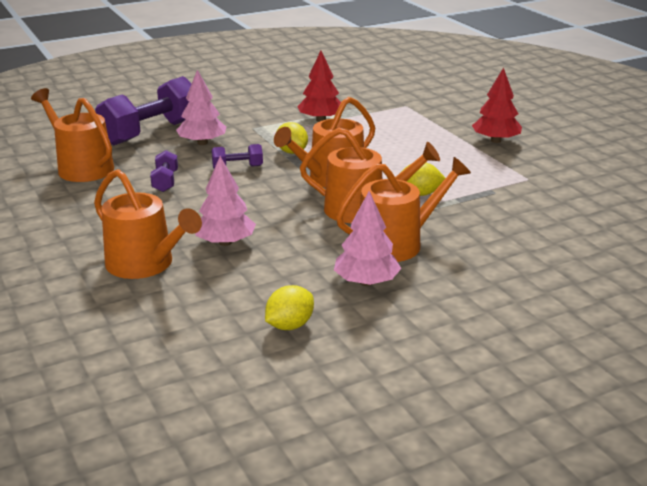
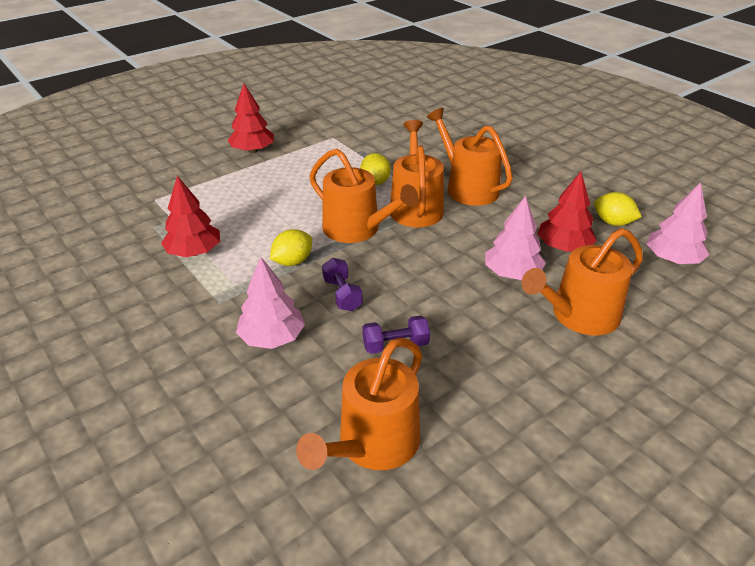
camera: 100 degrees left, 10 degrees up
orange watering can [94,169,202,279] -> orange watering can turned 150 degrees counterclockwise [522,228,643,335]
purple dumbbell [95,76,191,145] -> none
pink tree [334,191,401,286] -> pink tree moved to [647,182,709,264]
none -> red tree [538,172,597,252]

